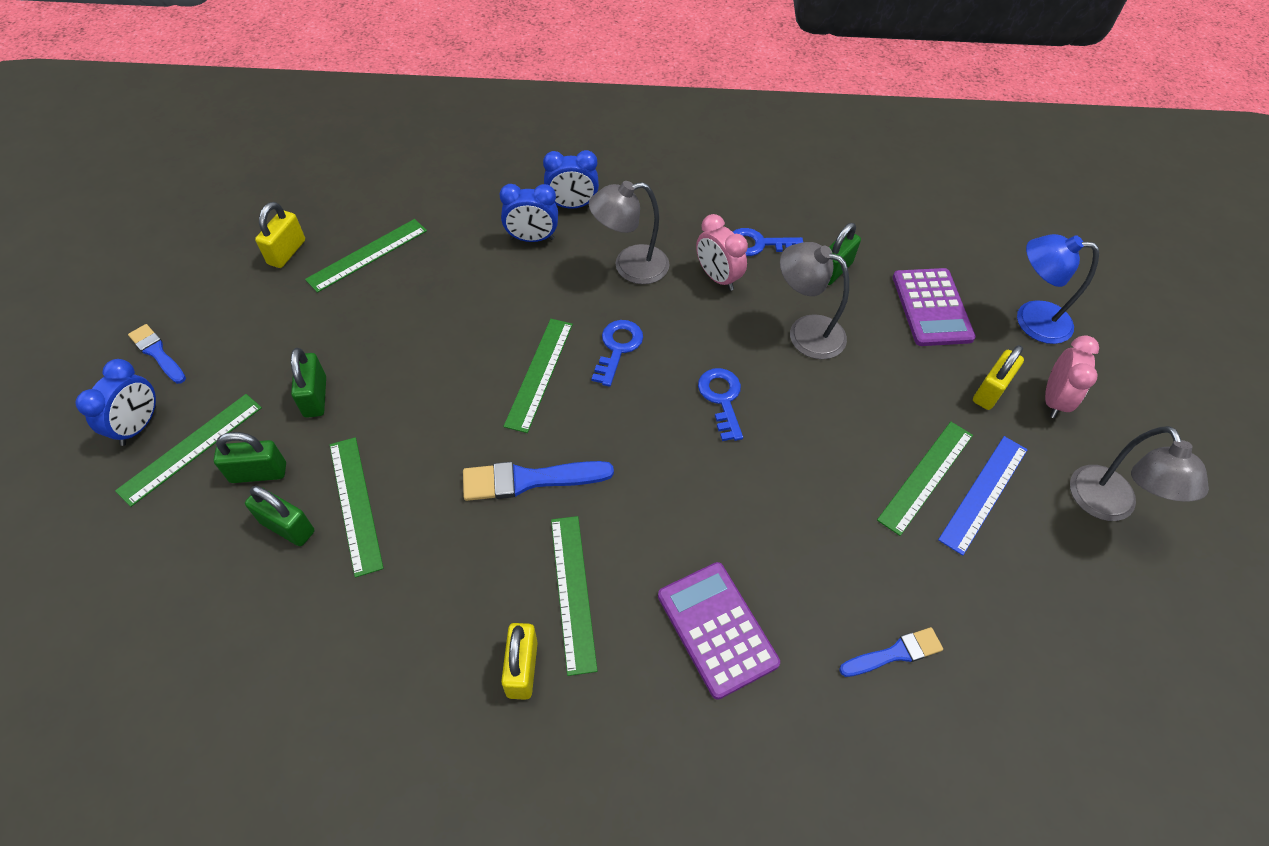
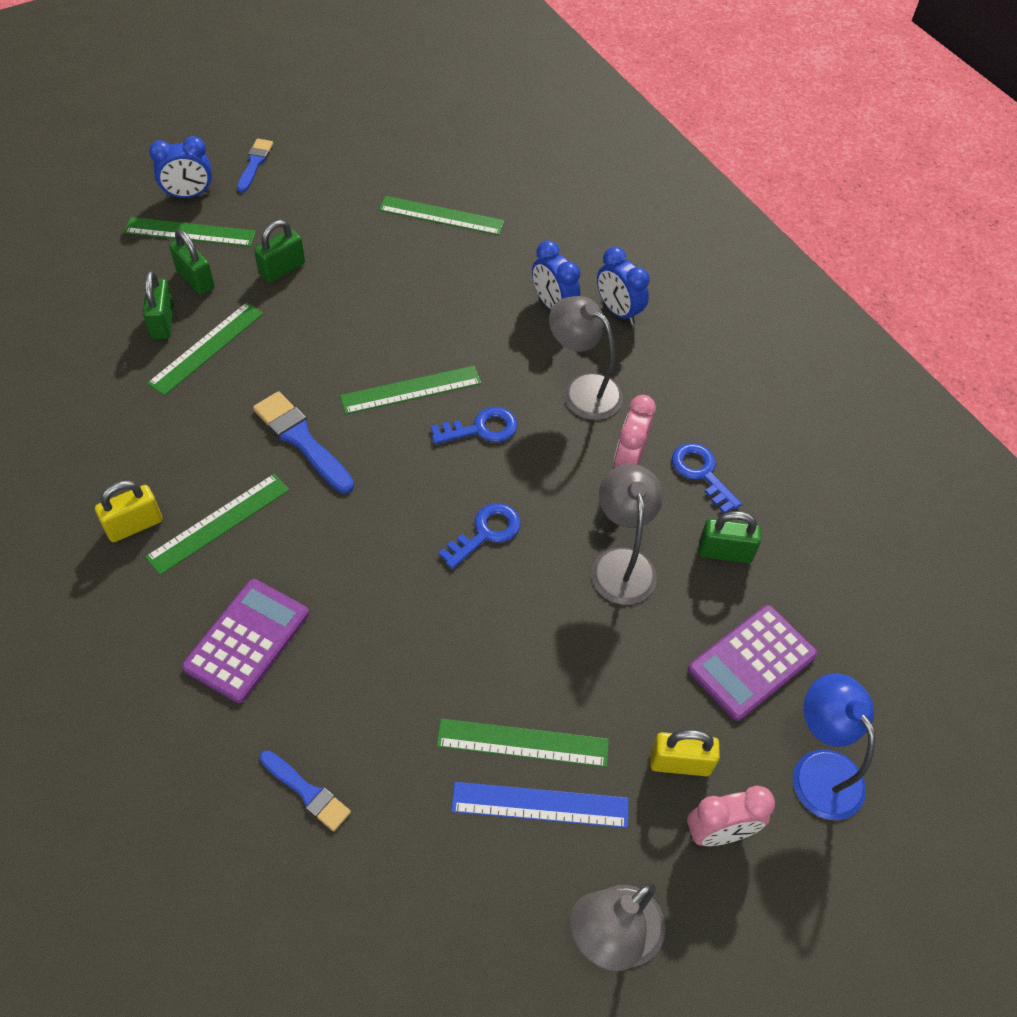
camera: 55 degrees right, 0 degrees up
yellow padlock [255,202,305,268] -> none

